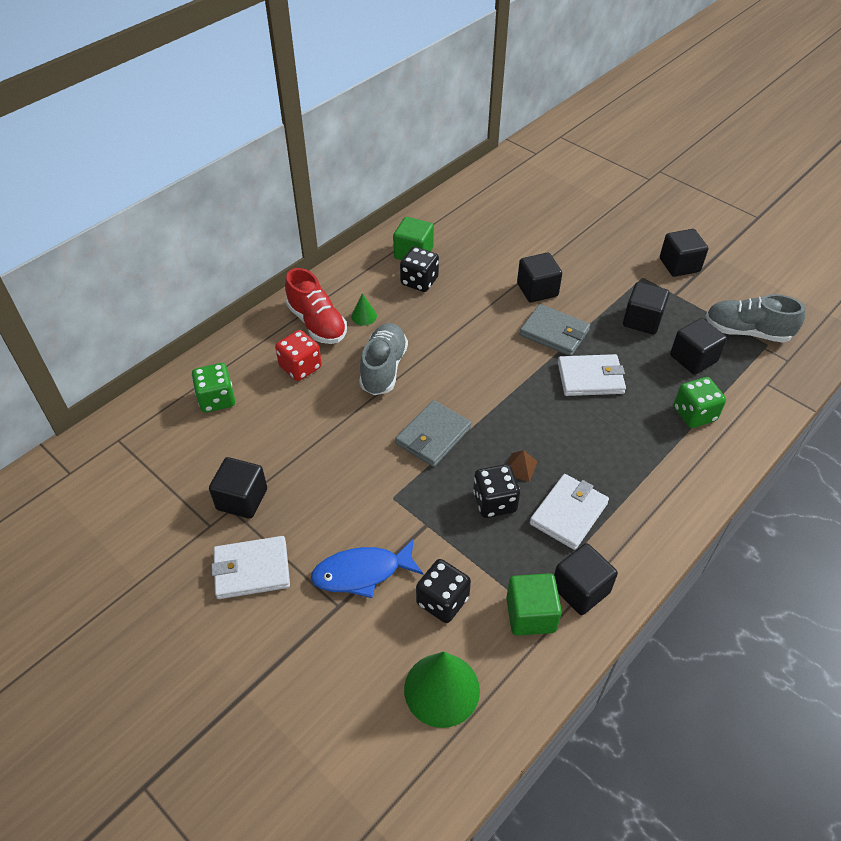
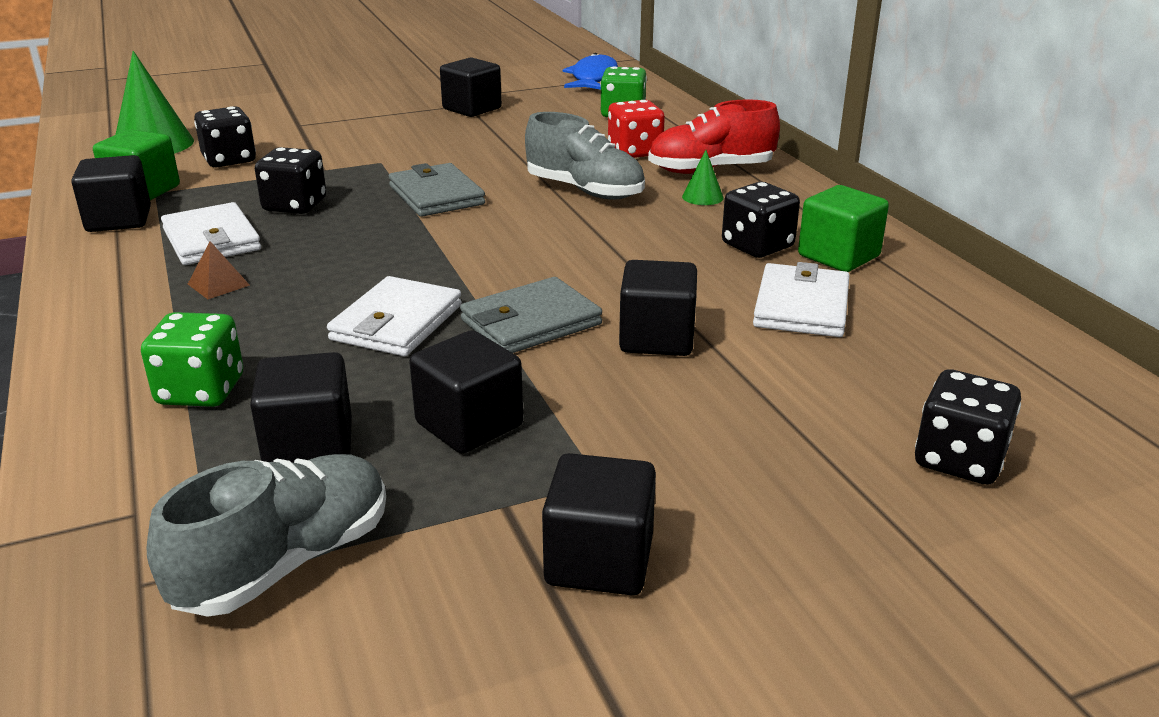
camera: 115 degrees right, 20 degrees down
white wallet [211,536,290,599] -> white wallet moved to [753,262,849,337]
blue fish [311,539,424,598] -> blue fish moved to [563,53,618,90]
brown pyramid [508,450,538,482] -> brown pyramid moved to [188,241,250,299]
none -> black dice [915,370,1021,485]

